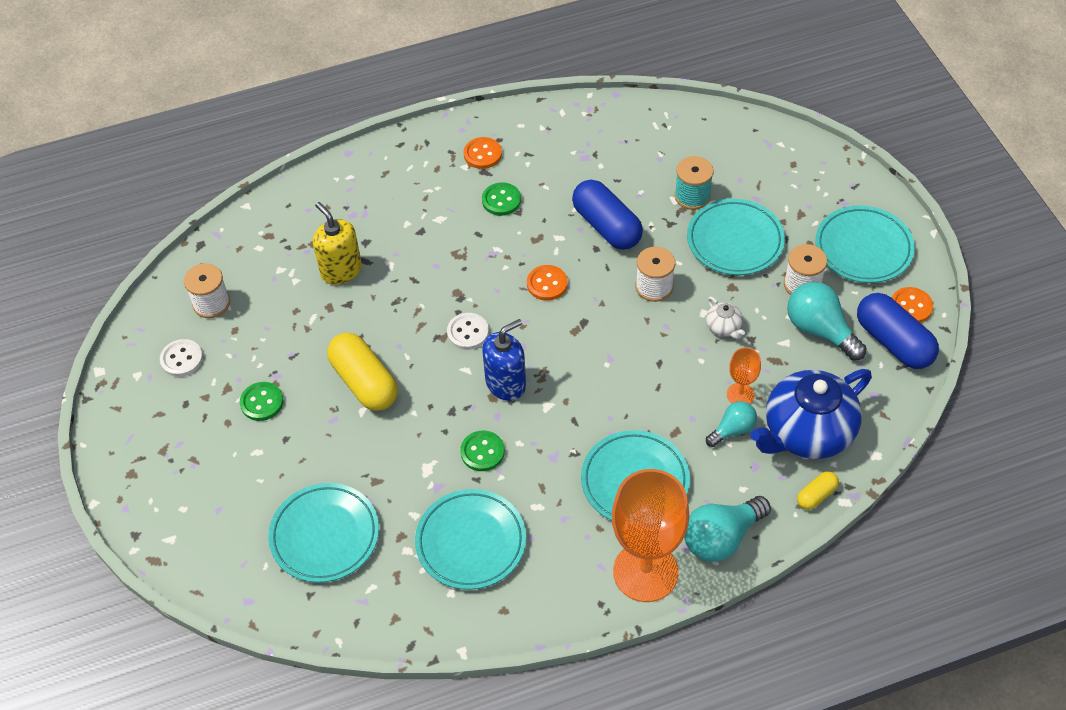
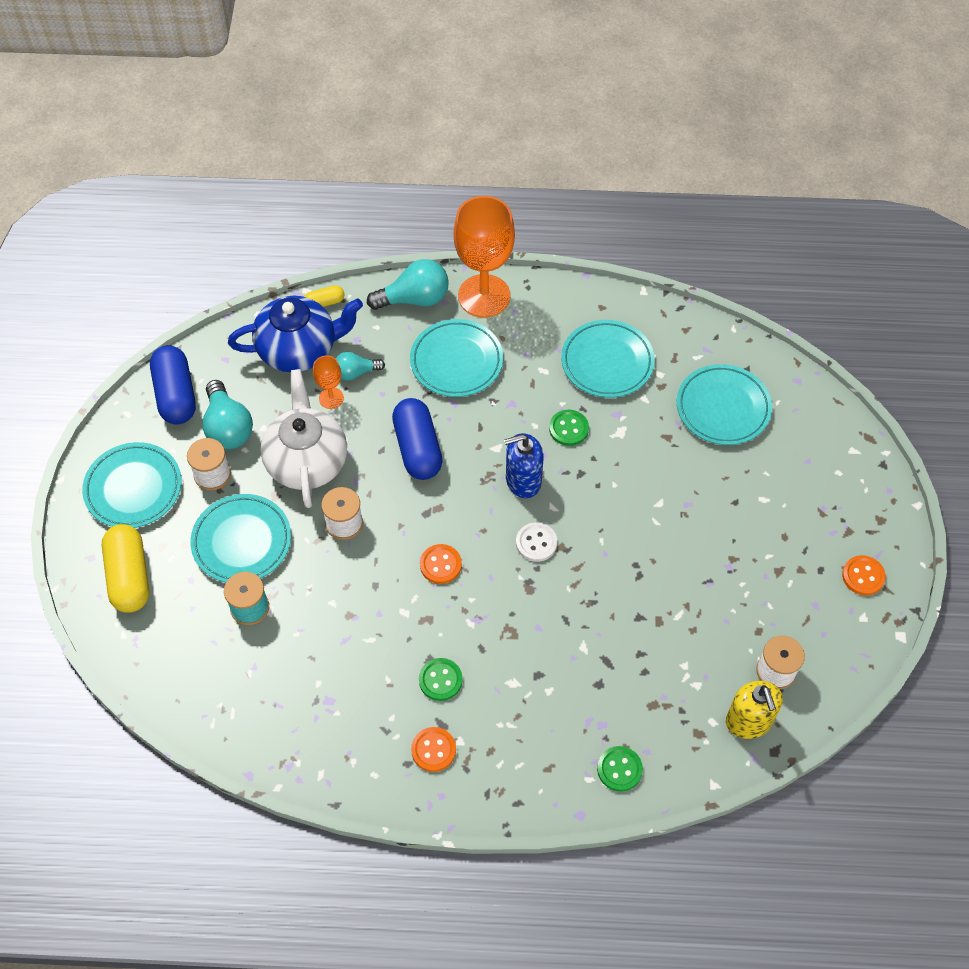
camera: 160 degrees left, 5 degrees up
white button [160,339,203,377] -> none
green button [240,382,283,421] -> green button moved to [597,746,643,792]
yellow soap dispenser [313,202,362,285] -> yellow soap dispenser moved to [726,681,783,739]
yellow capsule [327,333,398,411] -> yellow capsule moved to [102,524,149,613]
blue capsule [572,180,643,250] -> blue capsule moved to [392,398,443,480]
white teapot [706,297,745,339] -> white teapot [261,369,347,508], size x2.44
orange button [892,287,933,323] -> orange button moved to [842,555,886,596]

